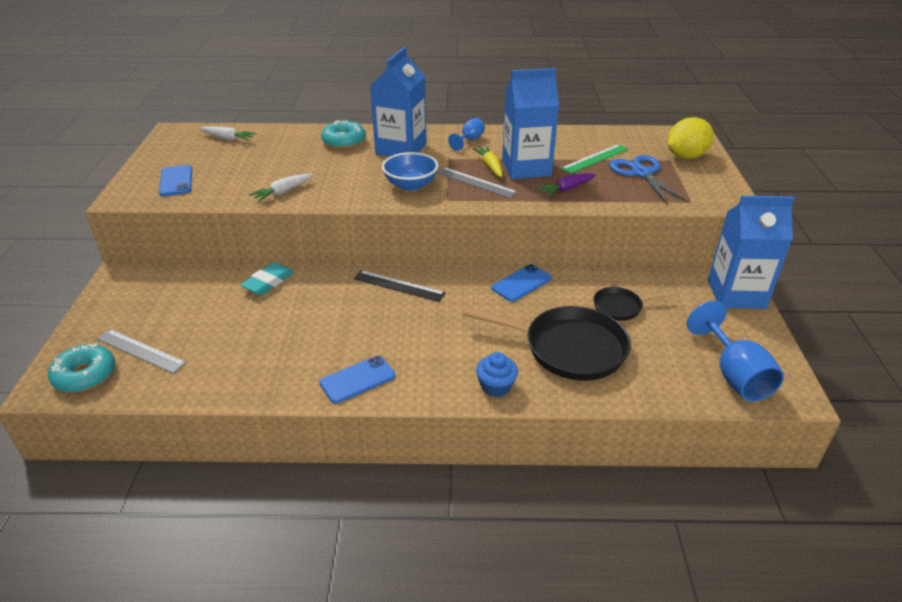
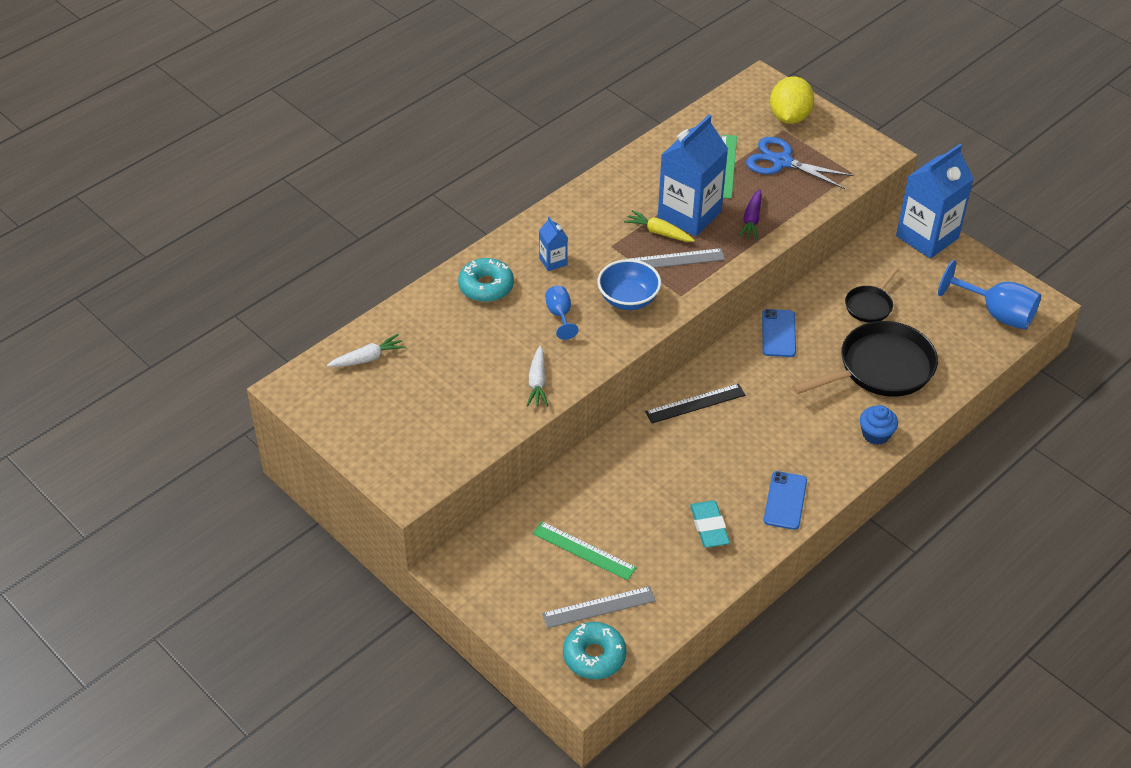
camera: 45 degrees left, 10 degrees up
blue phone [159,165,192,196] -> none
turquoise eraser [240,262,294,295] -> turquoise eraser moved to [690,500,730,547]
blue carton [370,47,427,157] -> blue carton [539,217,568,271], size x0.45
blue goblet [448,118,485,151] -> blue goblet moved to [545,286,579,340]
none -> green ruler [532,521,637,580]

